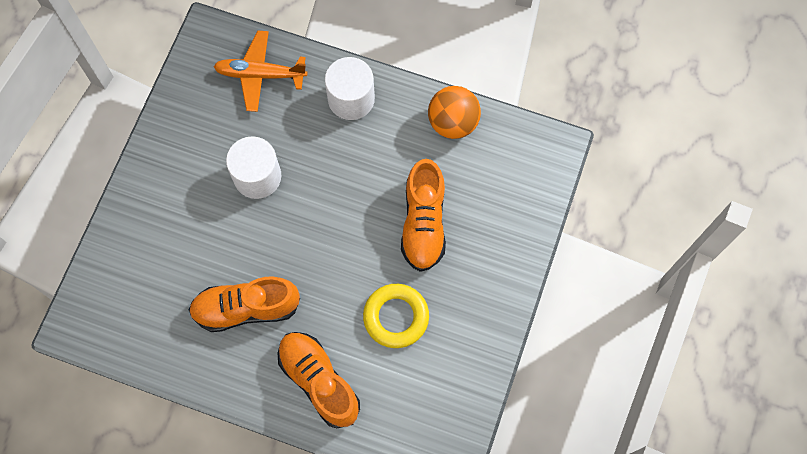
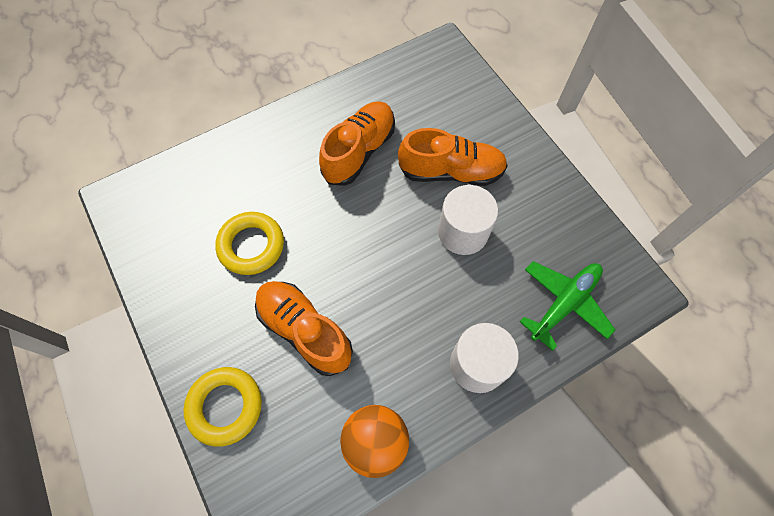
camera: 130 degrees right, 5 degrees down
orange plane [213,31,307,112] -> green plane [519,261,615,351]
orange shoe [278,332,360,428] -> orange shoe moved to [398,128,508,186]
none -> yellow ring [184,367,262,447]

